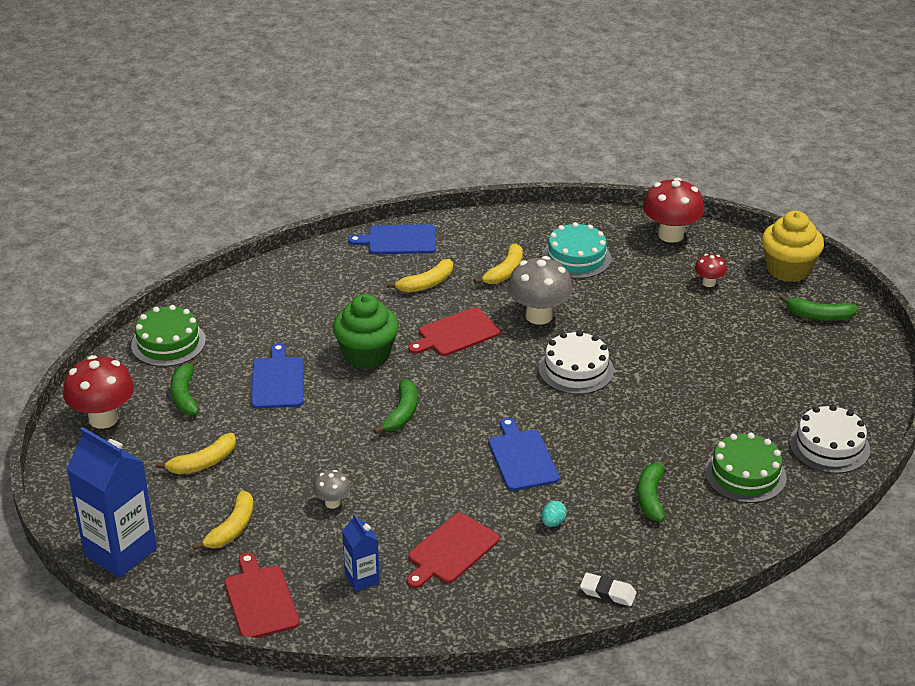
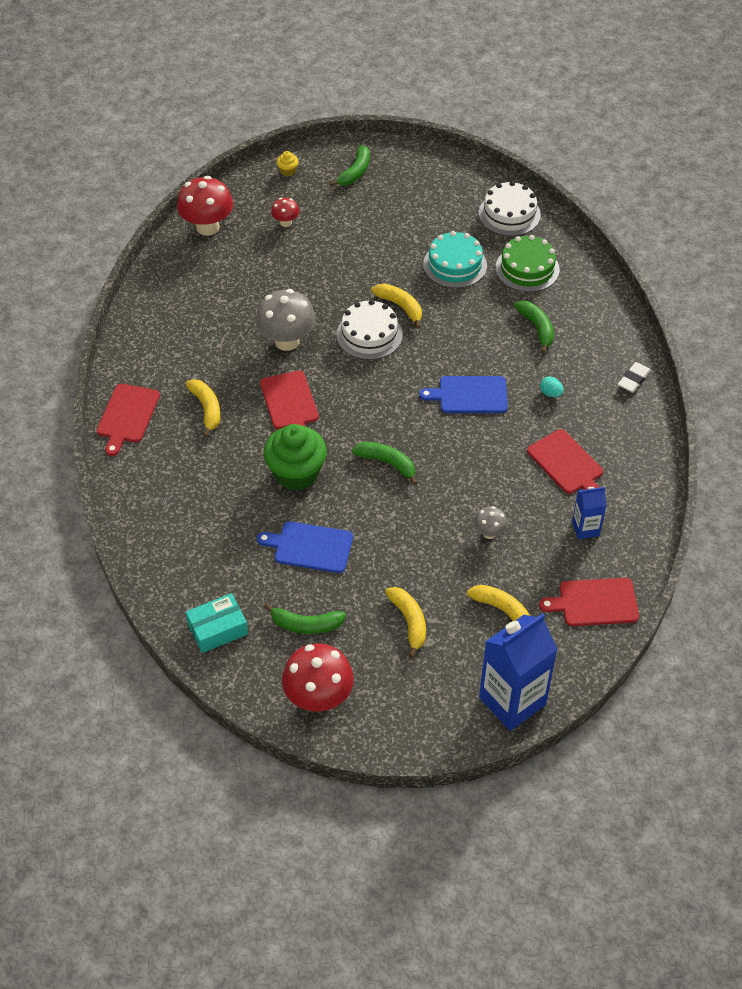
camera: 75 degrees left, 15 degrees up
green cake [131,305,206,367] -> turquoise box [186,593,248,653]
blue cutting board [348,224,436,254] -> red cutting board [97,384,160,456]
yellow banana [474,243,523,284] -> yellow banana moved to [371,284,422,329]
turquoise cake [542,222,611,279] -> turquoise cake moved to [423,231,487,288]
green banana [638,458,671,521] -> green banana turned 135 degrees counterclockwise [514,300,554,354]
yellow cupcake [762,211,824,282] -> yellow cupcake [277,151,299,176], size x0.41

